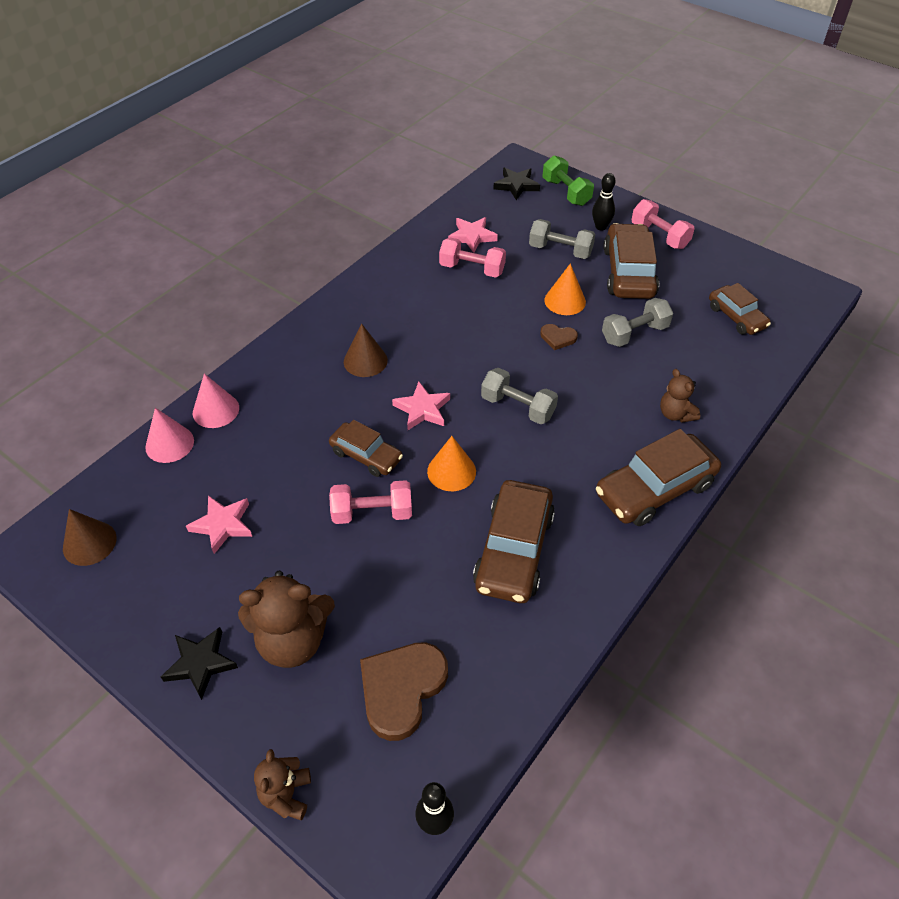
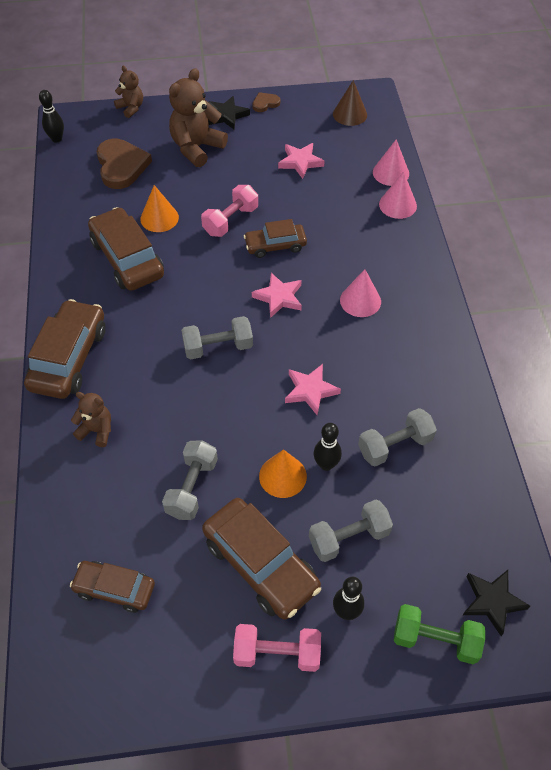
camera: 135 degrees right, 5 degrees up
brown cone [344,324,388,377] -> pink cone [340,269,381,317]
orange cone [427,436,476,491] -> orange cone moved to [140,185,179,232]
pink dumbbell [439,238,506,278] -> grey dumbbell [358,408,437,467]
pink star [448,217,498,253] -> pink star moved to [285,364,341,415]
brown heart [540,324,578,350] -> brown heart moved to [252,92,280,112]
none -> black bowling pin [314,423,342,471]

